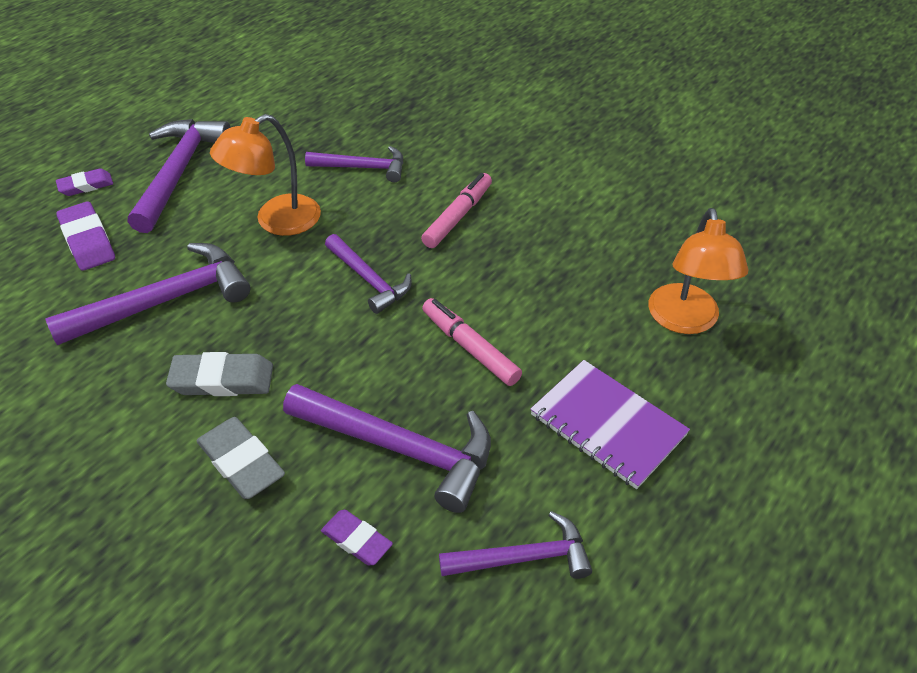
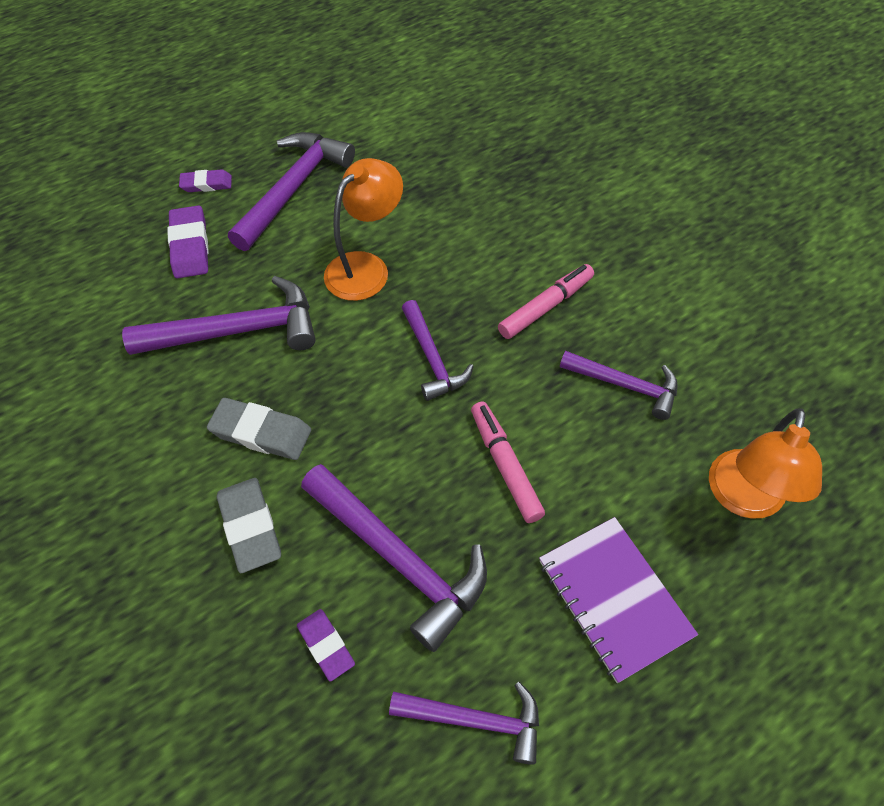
camera: 20 degrees right, 10 degrees up
orange lamp [210,114,321,236] -> orange lamp turned 150 degrees clockwise [324,158,403,301]
purple hammer [305,146,403,182] -> purple hammer moved to [560,351,678,420]

